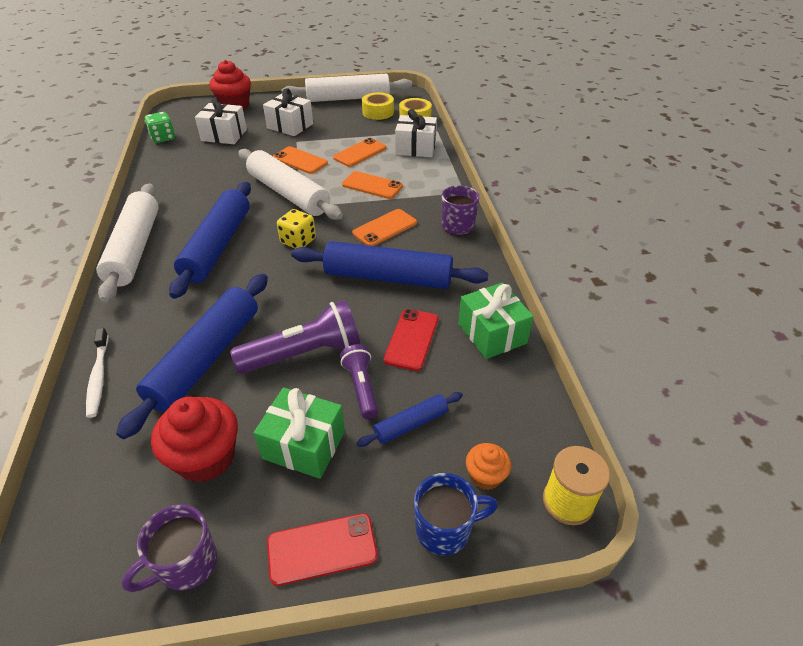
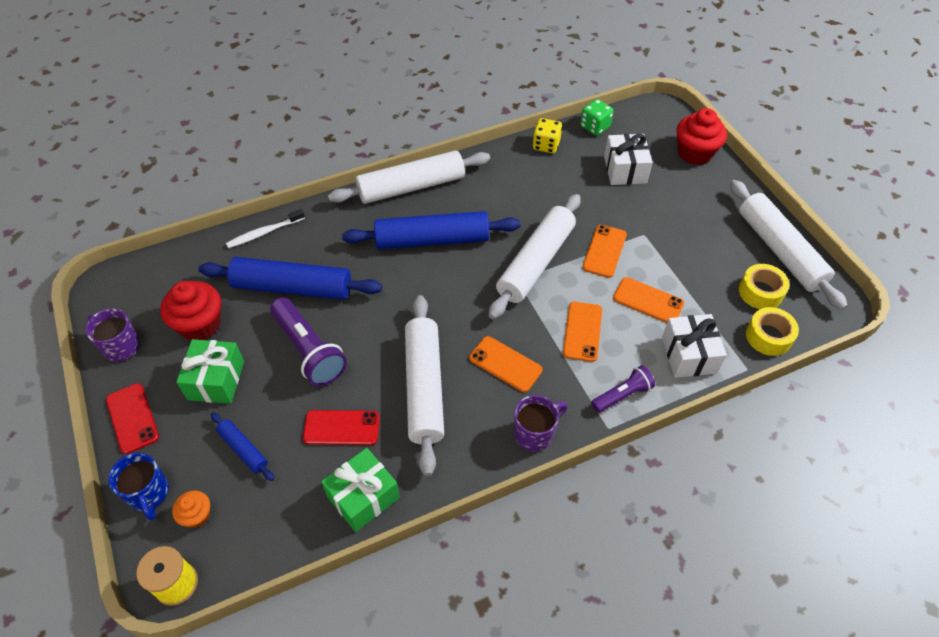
camera: 75 degrees right, 10 degrees up
white gift [263,88,313,136] -> none
yellow dice [277,209,316,249] -> yellow dice moved to [533,118,562,153]
blue rolling pin [291,241,489,289] -> white rolling pin [405,295,444,476]
purple flashlight [340,344,378,419] -> purple flashlight moved to [591,365,655,413]

